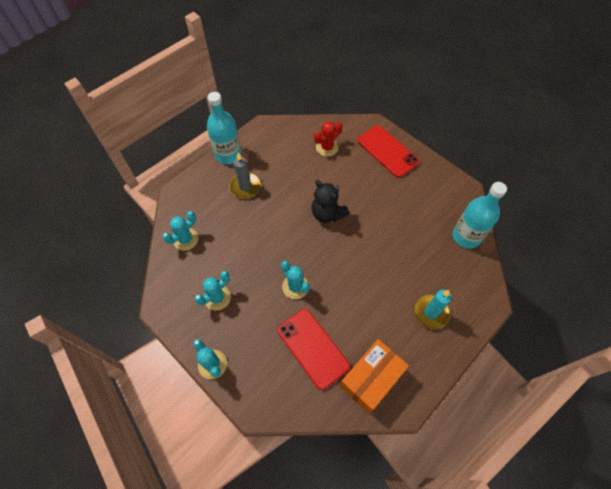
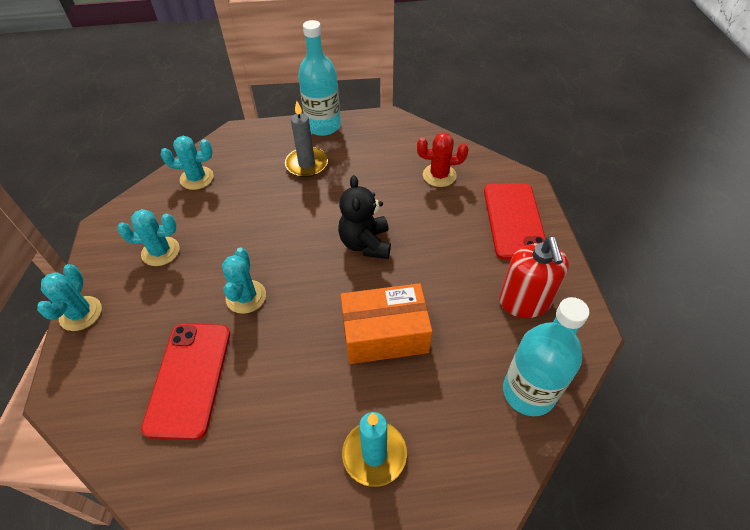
camera: 40 degrees right, 10 degrees down
orange box [340,339,409,413] -> orange box moved to [340,283,432,364]
none -> red soap dispenser [499,237,569,318]

